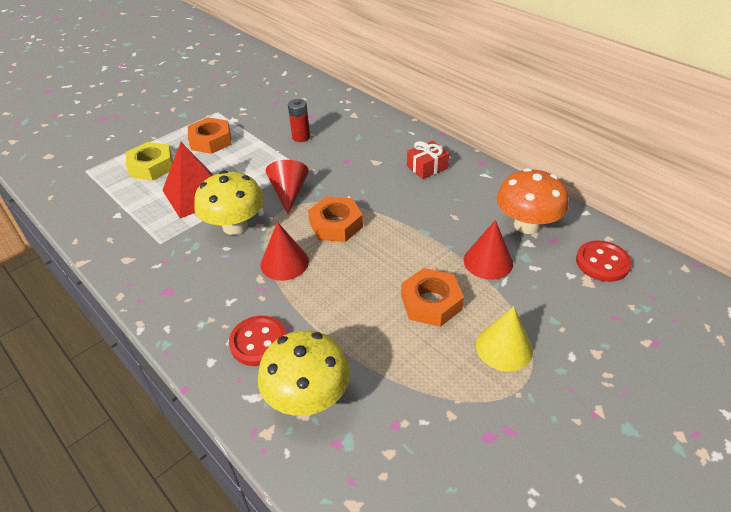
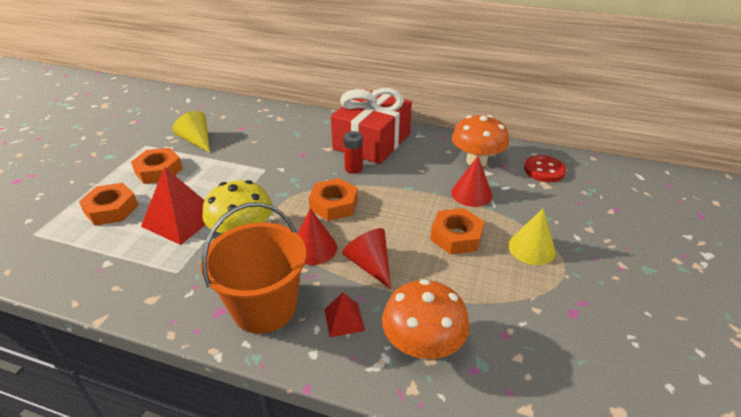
camera: 30 degrees left, 5 degrees down
yellow nut [126,142,173,181] -> orange nut [79,183,138,225]
red button [229,316,287,366] -> red pyramid [324,292,365,337]
yellow mushroom [258,330,350,416] -> orange mushroom [382,279,470,359]
red cone [266,160,309,214] -> red cone moved to [342,228,391,289]
red battery [288,99,310,142] -> red battery moved to [343,131,363,174]
red gift [407,141,449,179] -> red gift [331,88,412,164], size x2.33
none -> yellow cone [172,111,210,153]
none -> orange bucket [200,202,306,334]

